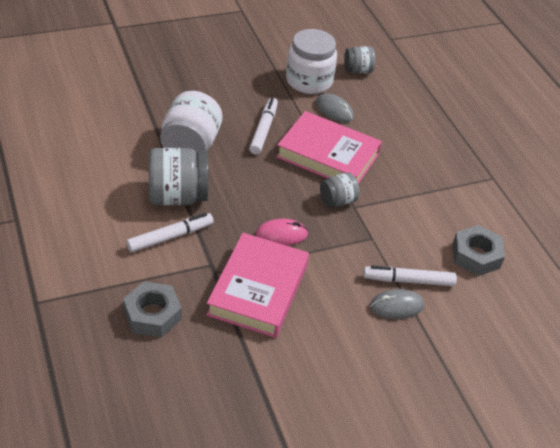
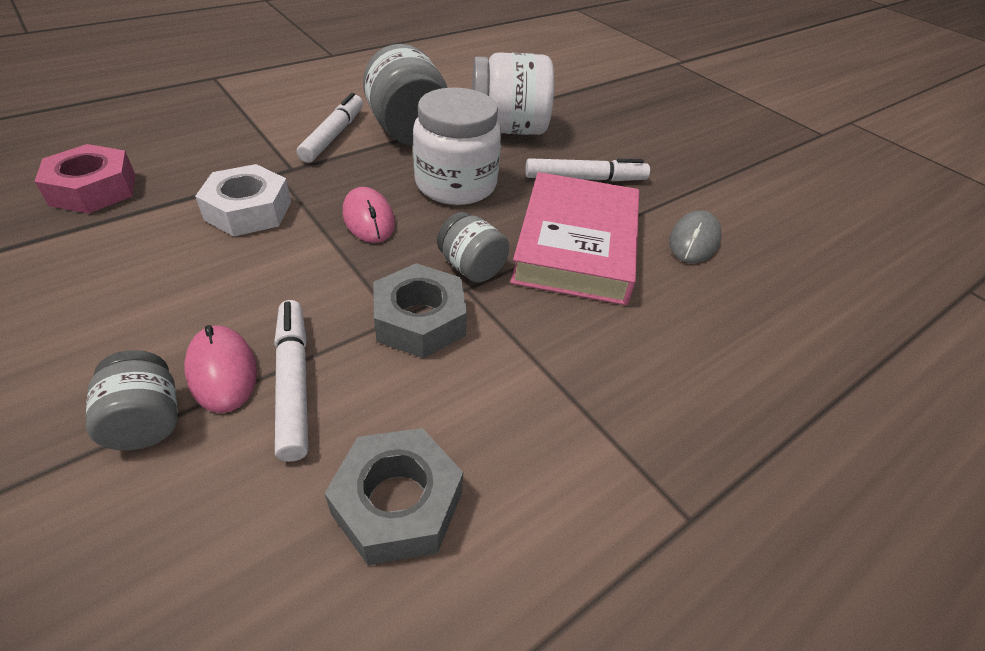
camera: 75 degrees right, 0 degrees up
grey nut [123,282,182,337] -> grey nut moved to [373,263,467,358]
white marker [126,213,214,252] -> white marker turned 120 degrees counterclockwise [297,93,363,163]
pink book [206,233,309,338] -> white nut [195,164,291,236]
white jar [286,29,337,94] -> white jar moved to [413,88,501,205]
grey jar [344,46,375,73] -> grey jar moved to [86,350,178,451]
grey mouse [370,289,424,319] -> pink mouse [184,325,257,413]
none -> pink nut [34,144,135,213]

